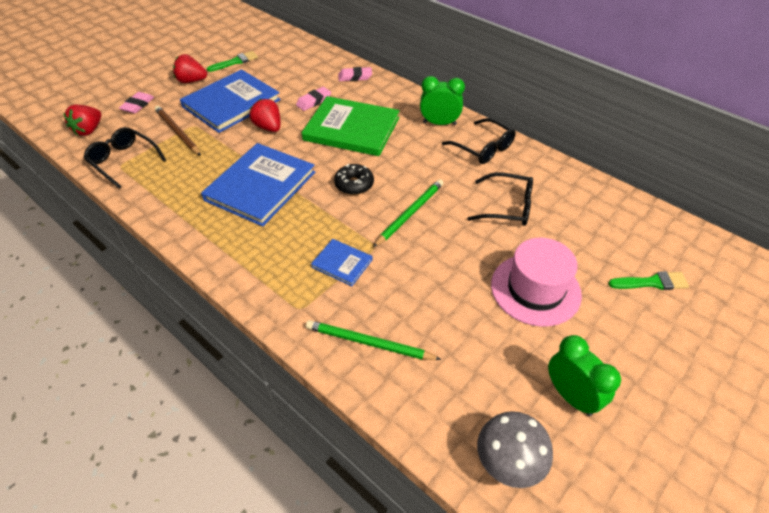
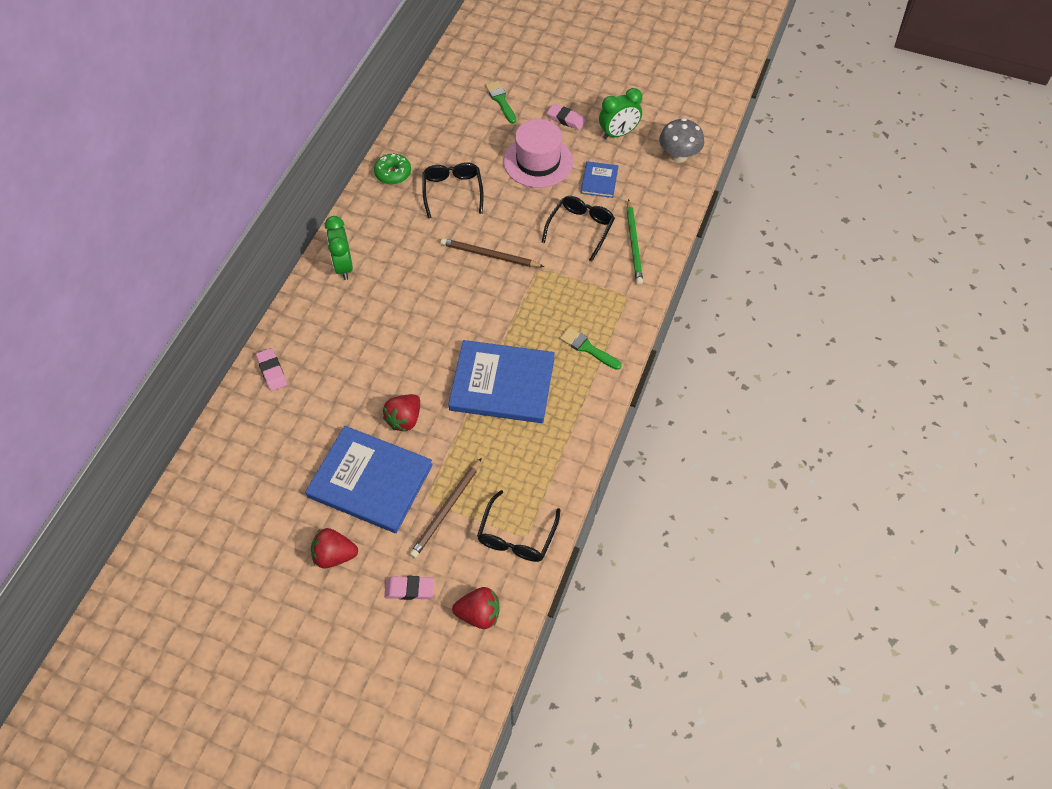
camera: 110 degrees left, 10 degrees up
red strawberry [173,54,207,83] -> red strawberry turned 105 degrees clockwise [311,528,358,569]
green brush [207,51,258,72] -> green brush moved to [560,327,621,370]
pink eraser [296,87,331,111] -> pink eraser moved to [547,104,586,130]
green book [302,96,400,156] -> none
blue book [311,239,373,286] -> blue book moved to [581,161,618,198]
black donut [334,164,374,195] -> none
green pencil [373,179,443,247] -> brown pencil [441,238,544,267]
black glasses [442,118,516,164] -> black glasses moved to [542,196,615,262]
green clock [548,335,621,416] -> green clock turned 150 degrees counterclockwise [599,88,642,139]
none -> green donut [374,154,411,184]

